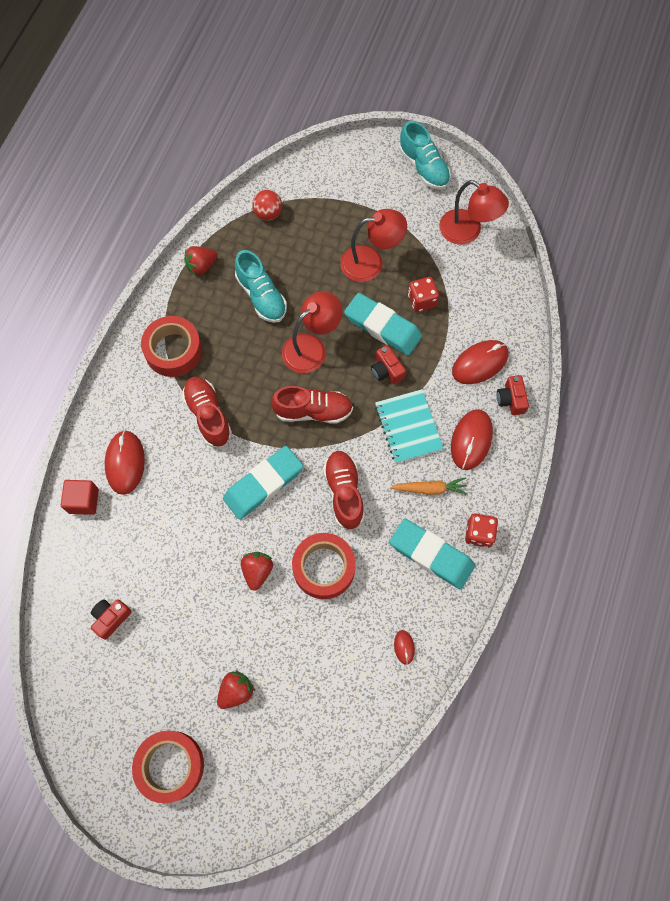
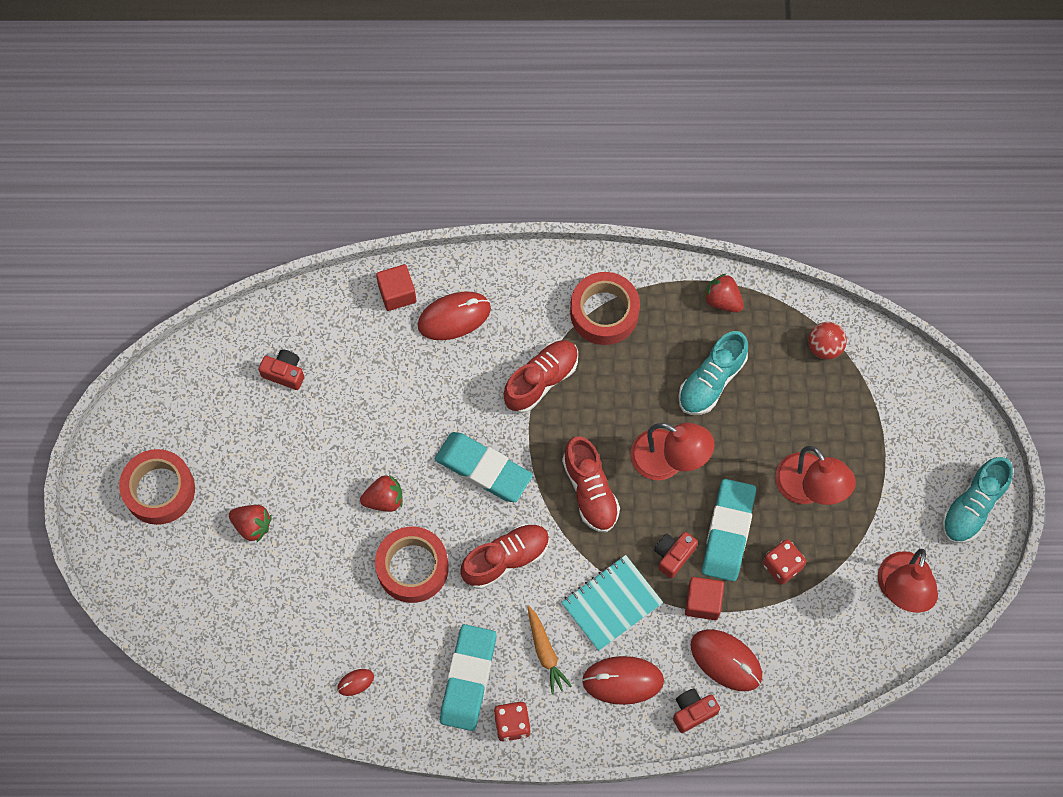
camera: 70 degrees right, 0 degrees up
none -> red cube [685,577,724,620]

